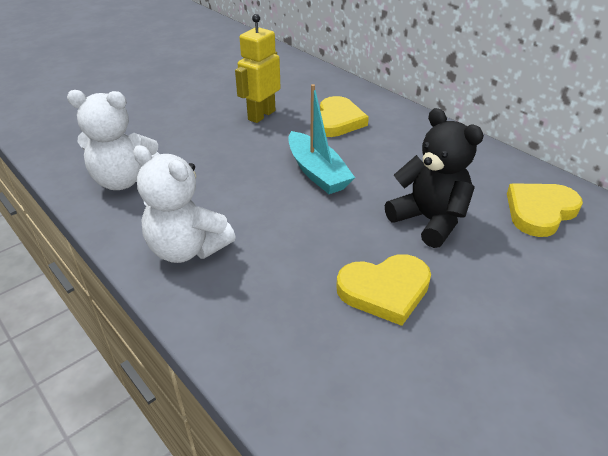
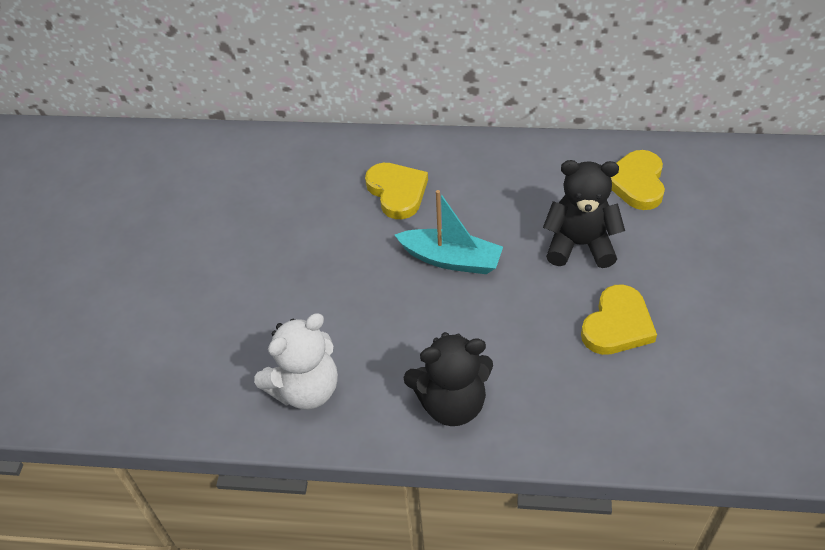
camera: 40 degrees left, 10 degrees up
white teddy bear [133,145,236,263] -> black teddy bear [404,332,493,426]
yellow robot [235,14,280,123] -> none

